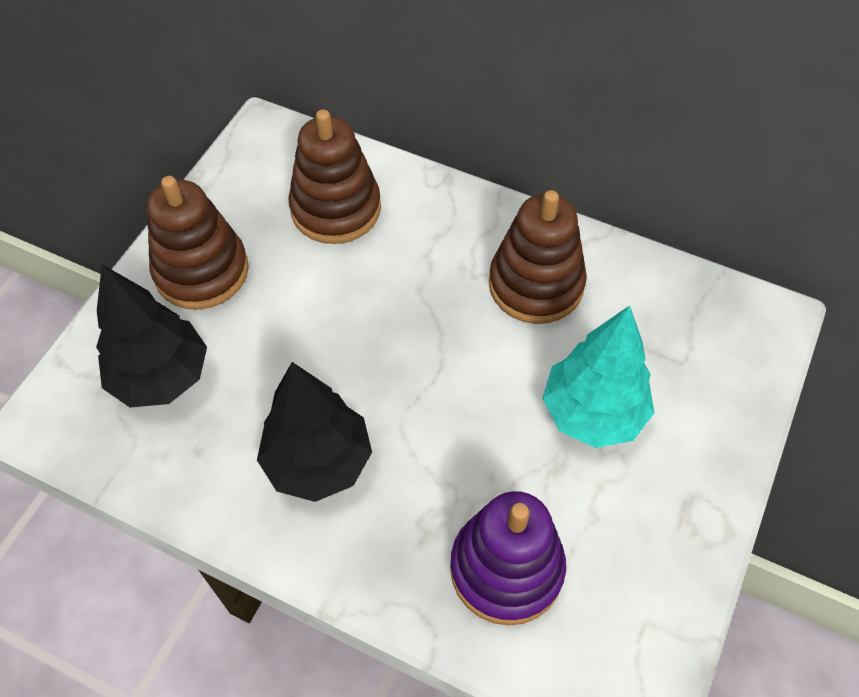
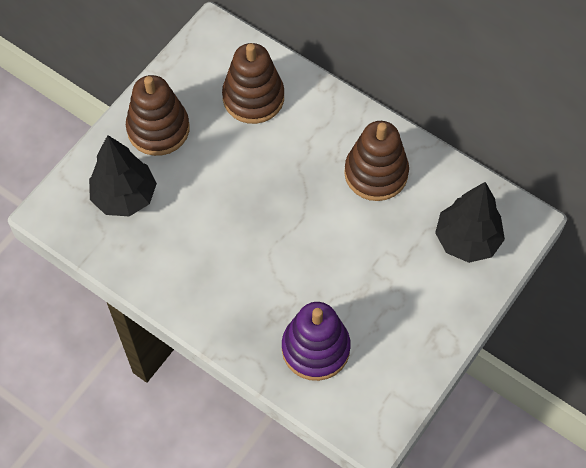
camera: 10 degrees right, 5 degrees up
black tree [257,362,372,502] -> black tree moved to [435,182,505,263]
turquoise tree [542,305,654,448] -> none

